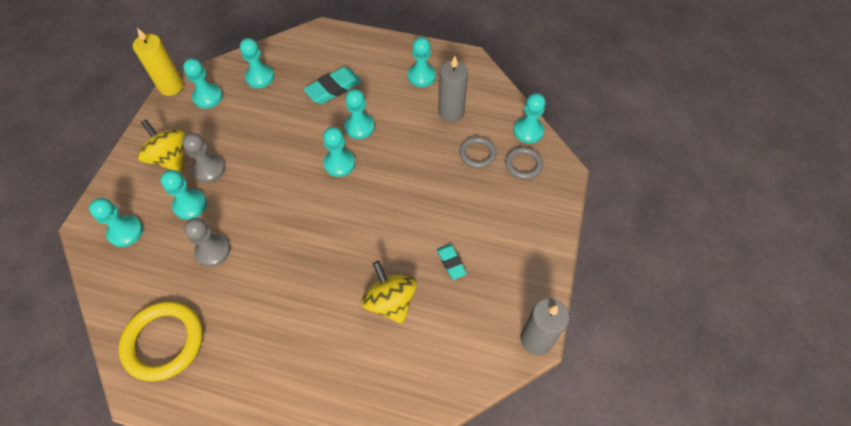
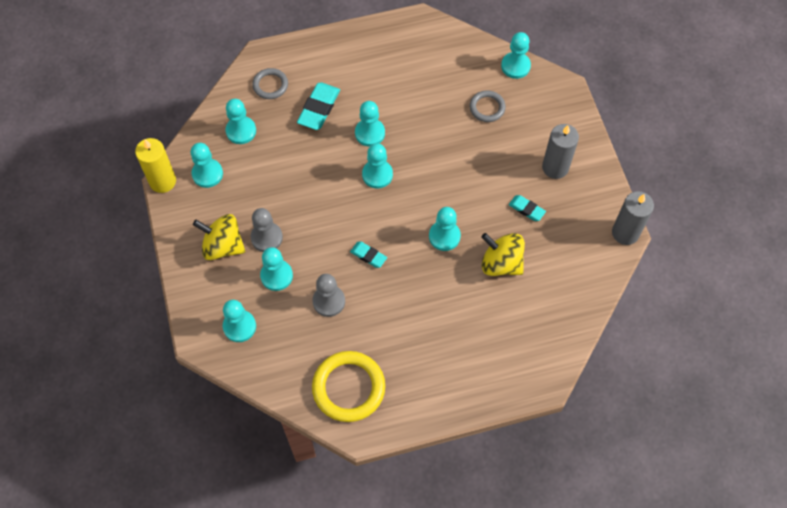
camera: 30 degrees left, 5 degrees up
turquoise pawn [408,37,436,87] -> turquoise pawn moved to [429,207,461,251]
grey candle [439,56,468,122] -> grey candle moved to [542,124,579,179]
grey ring [505,147,543,179] -> grey ring moved to [252,68,288,99]
none -> turquoise eraser [350,242,387,268]

